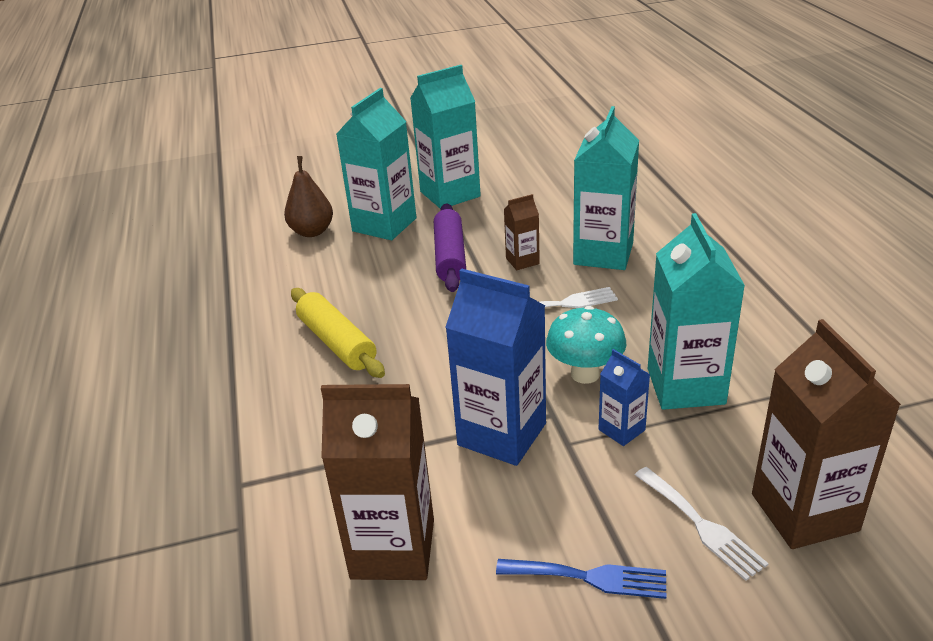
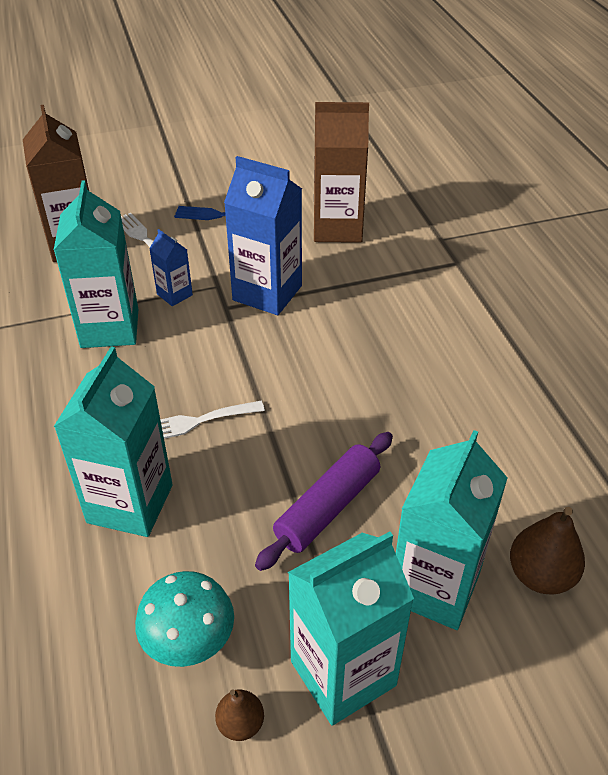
camera: 175 degrees right, 10 degrees up
yellow rolling pin [291,288,385,378] -> none
purple rolling pin [434,203,466,292] -> purple rolling pin turned 45 degrees clockwise [255,432,393,571]
brown carton [504,194,540,270] -> none
turquoise mushroom [546,306,626,384] -> turquoise mushroom moved to [135,571,234,667]
none -> brown pear [215,689,264,741]

